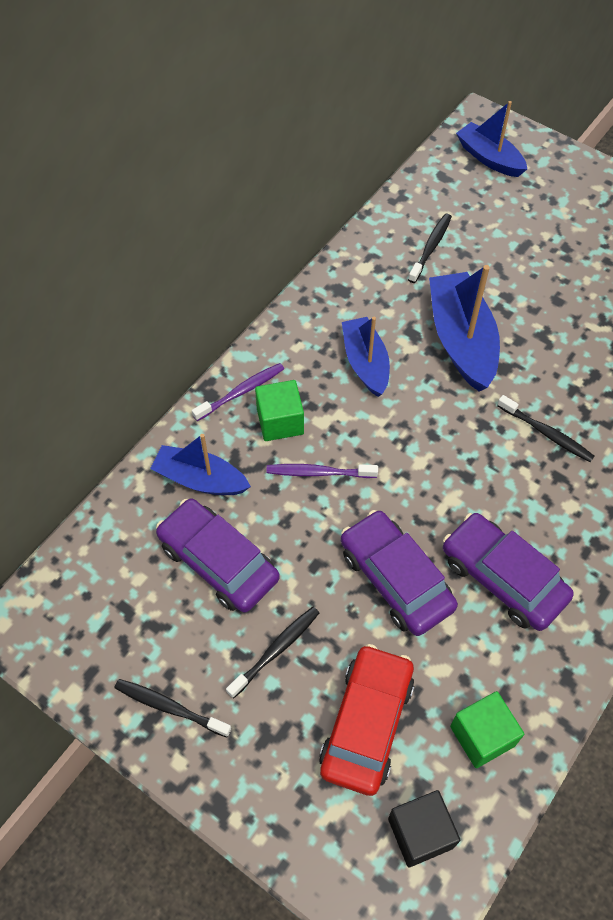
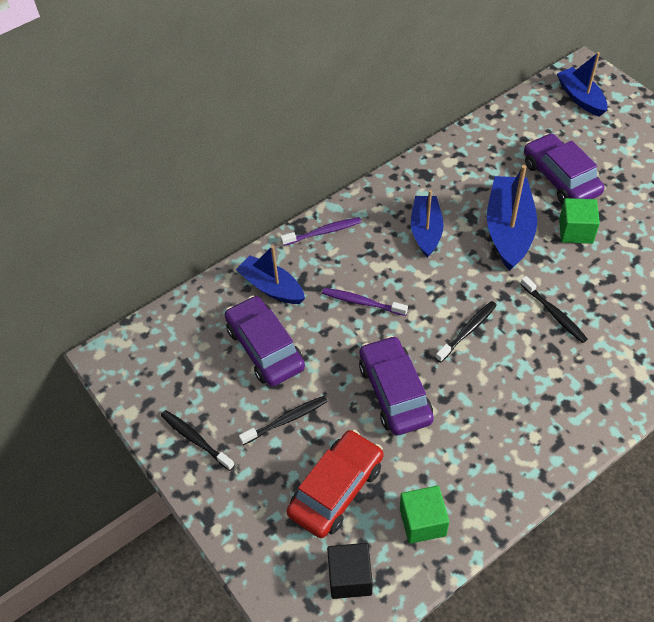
camera: 20 degrees right, 5 degrees down
green cube [255,380,304,441] -> green cube moved to [559,198,600,244]
black toothbrush [408,213,452,283] -> black toothbrush moved to [436,301,497,363]
purple car [443,513,574,631] -> purple car moved to [524,133,605,204]

